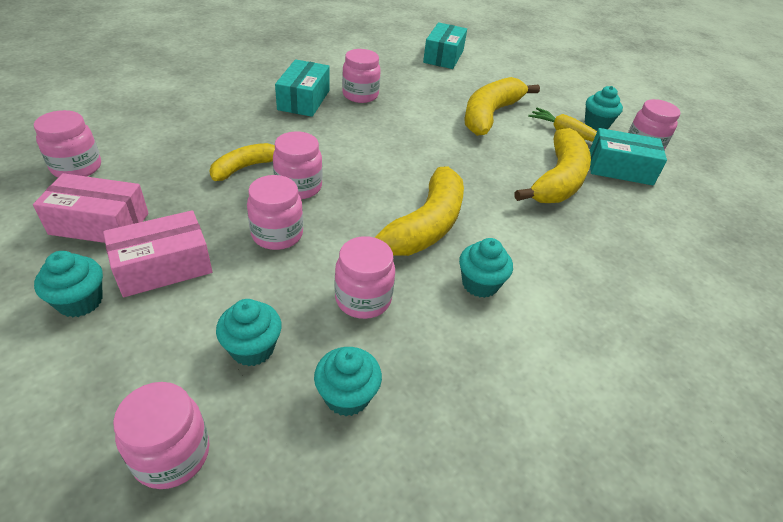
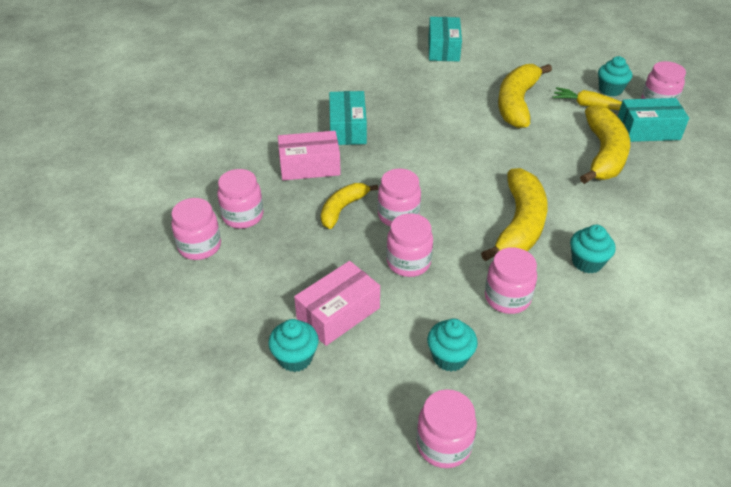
camera: 10 degrees left, 0 degrees up
pink box [33,173,149,243] -> pink box moved to [278,131,341,180]
turquoise cupcake [314,347,382,416] -> none
pink jar [342,49,381,103] -> pink jar moved to [217,169,263,229]

